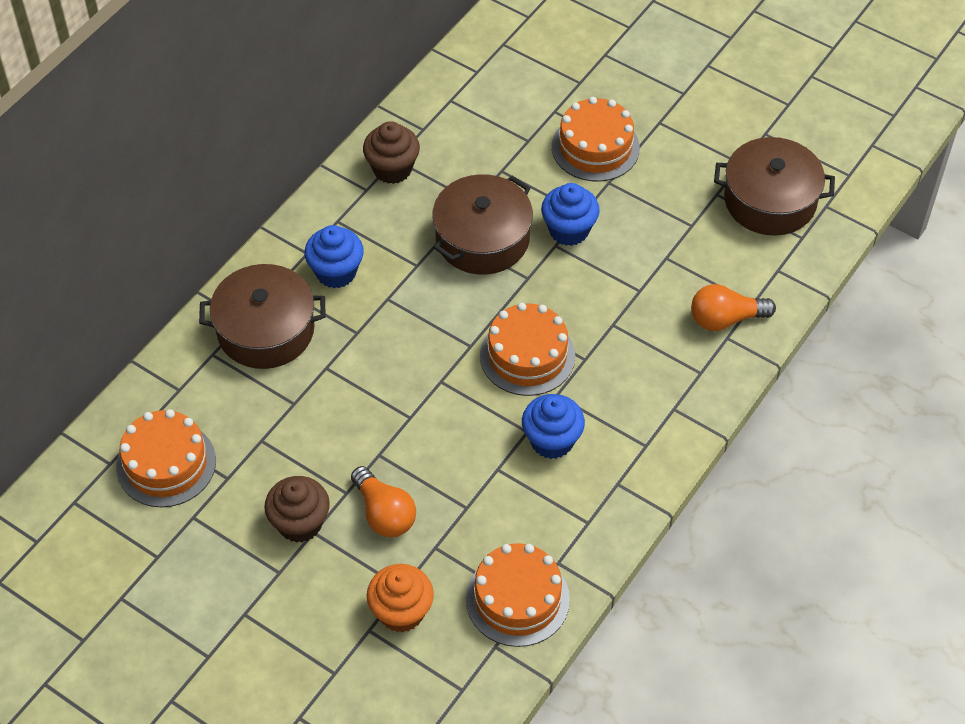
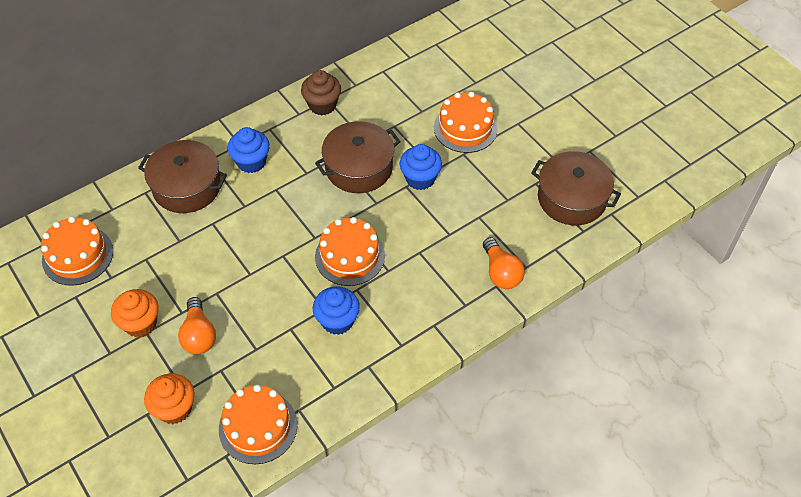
camera: 20 degrees right, 0 degrees up
brown cupcake [264,476,330,543] -> orange cupcake [111,289,159,338]
orange light bulb [691,284,776,331] -> orange light bulb turned 120 degrees counterclockwise [483,237,525,289]

